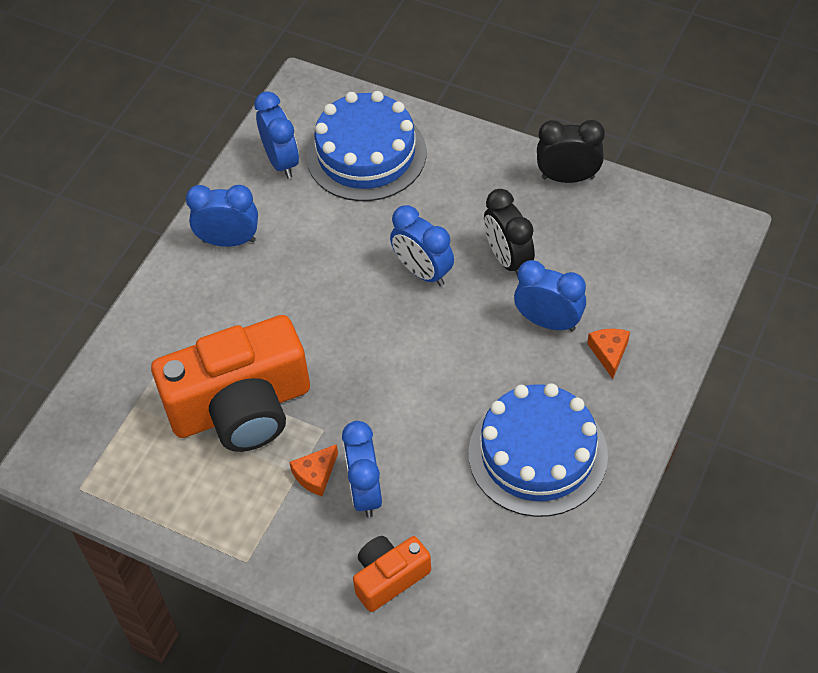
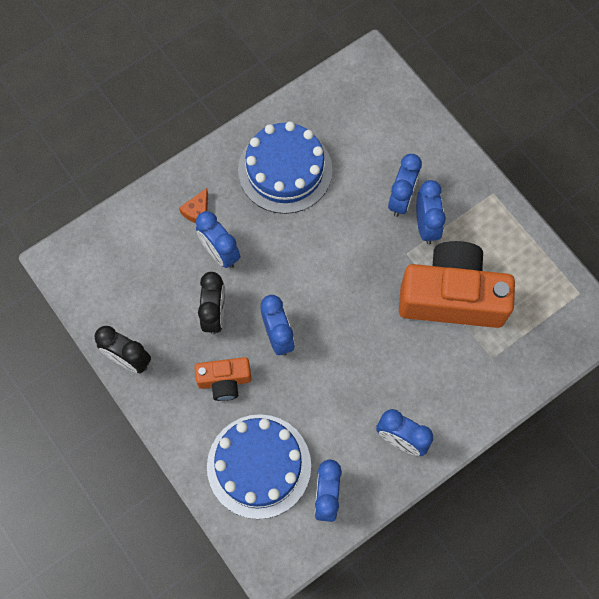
camera: 155 degrees left, 15 degrees up
orange cheese [289,444,338,496] -> blue clock [416,180,446,244]
orange camera [353,536,431,612] -> orange camera moved to [194,357,251,401]

